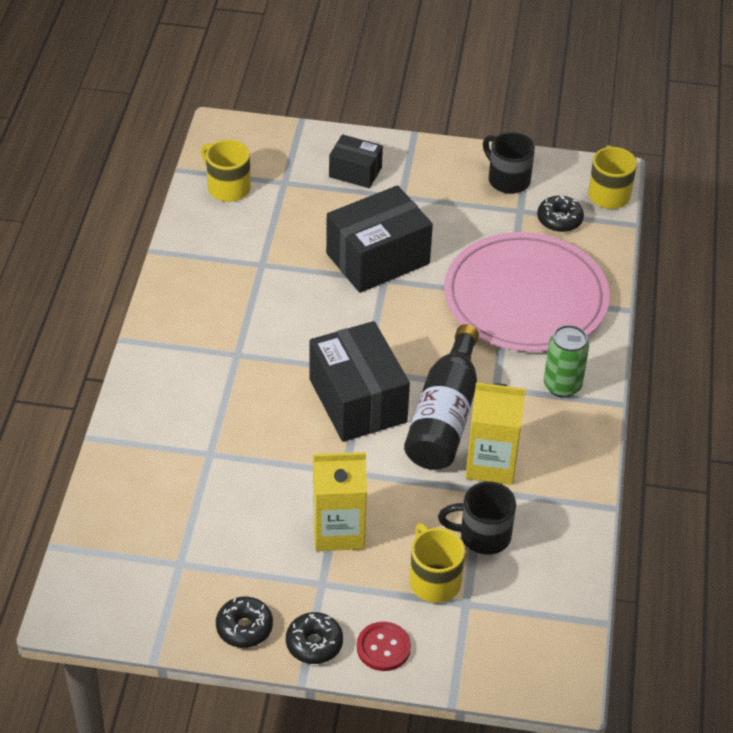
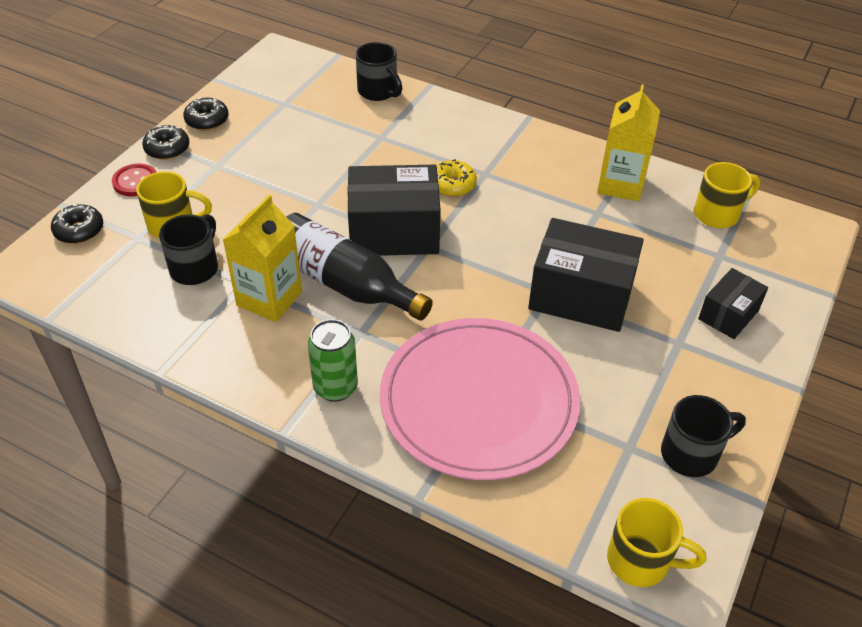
camera: 110 degrees right, 0 degrees up
yellow carton [313,452,367,551] -> yellow carton moved to [597,85,660,201]
black box [326,185,433,293] -> black box turned 60 degrees counterclockwise [528,218,644,332]
black donut [537,196,584,232] -> black donut moved to [51,204,103,244]
none -> black mug [356,42,402,101]
none -> yellow donut [436,159,477,197]

